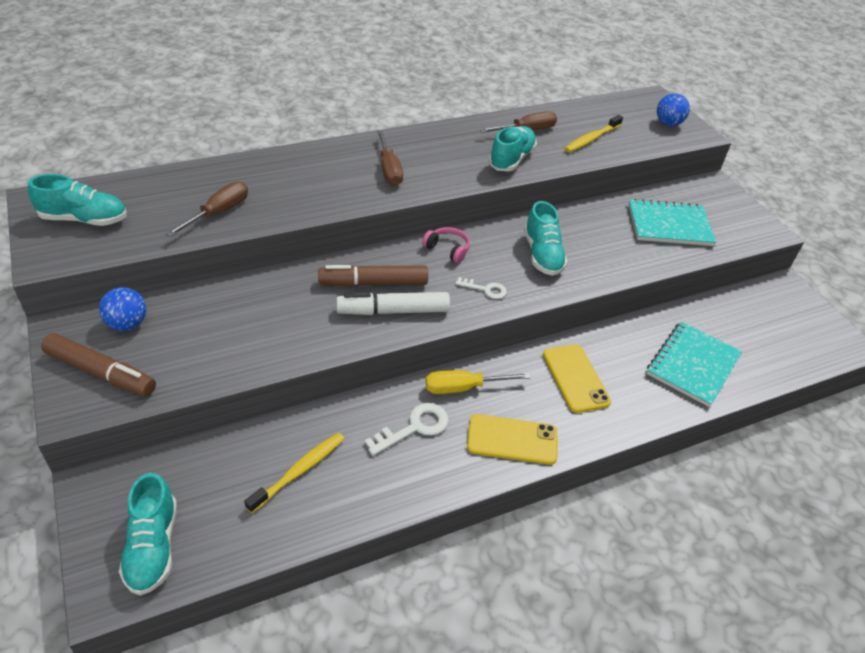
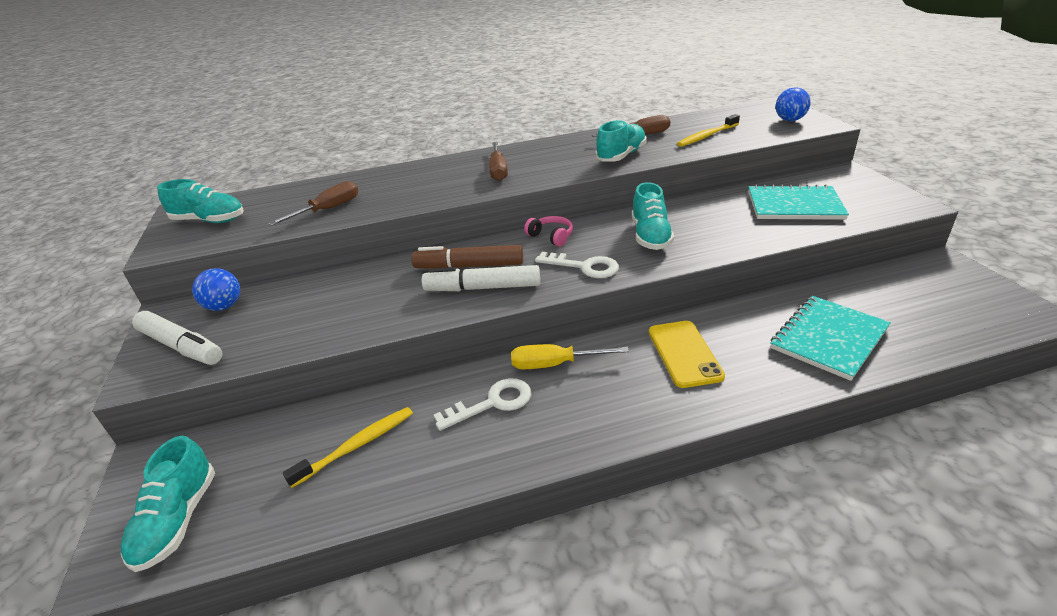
camera: 15 degrees right, 10 degrees down
brown marker [41,333,156,396] -> white marker [132,311,223,365]
white key [455,277,507,299] -> white key [535,252,619,278], size x1.57
yellow phone [467,414,557,465] -> none

